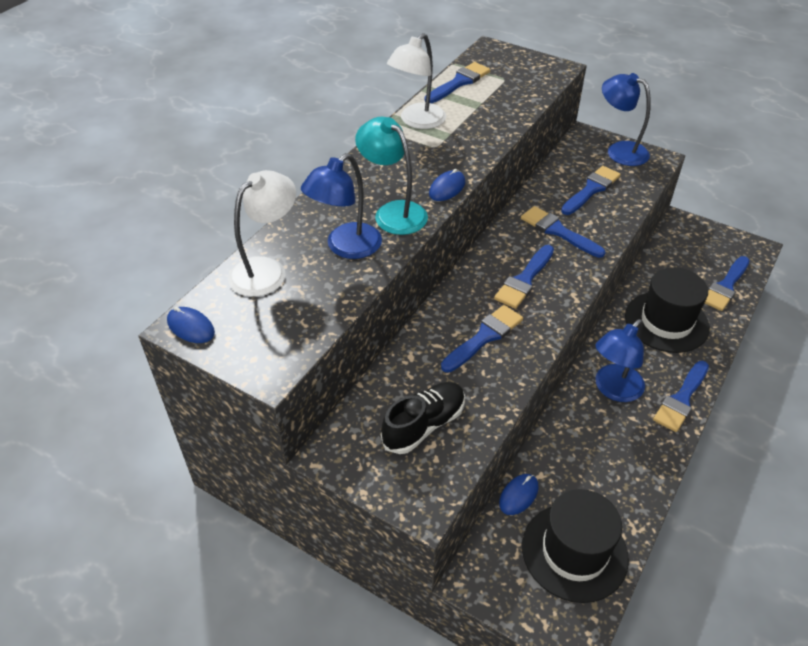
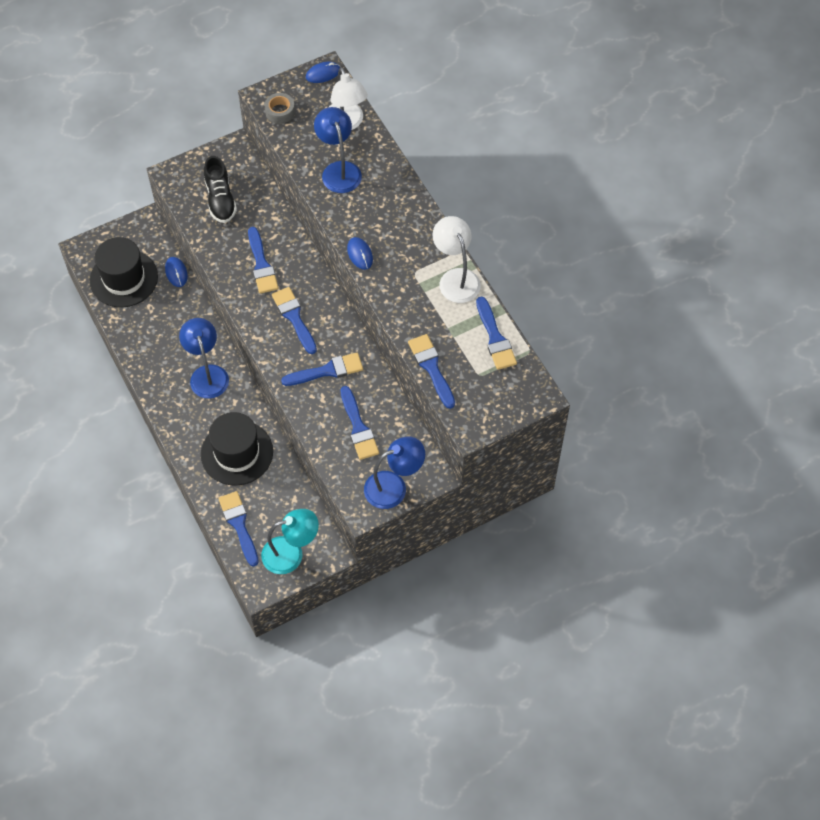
camera: 120 degrees right, 15 degrees up
turquoise lamp [355,117,428,235] -> turquoise lamp moved to [261,509,319,574]
blue brush [653,361,709,432] -> blue brush moved to [408,334,455,409]
none -> grey tape [265,93,295,124]

